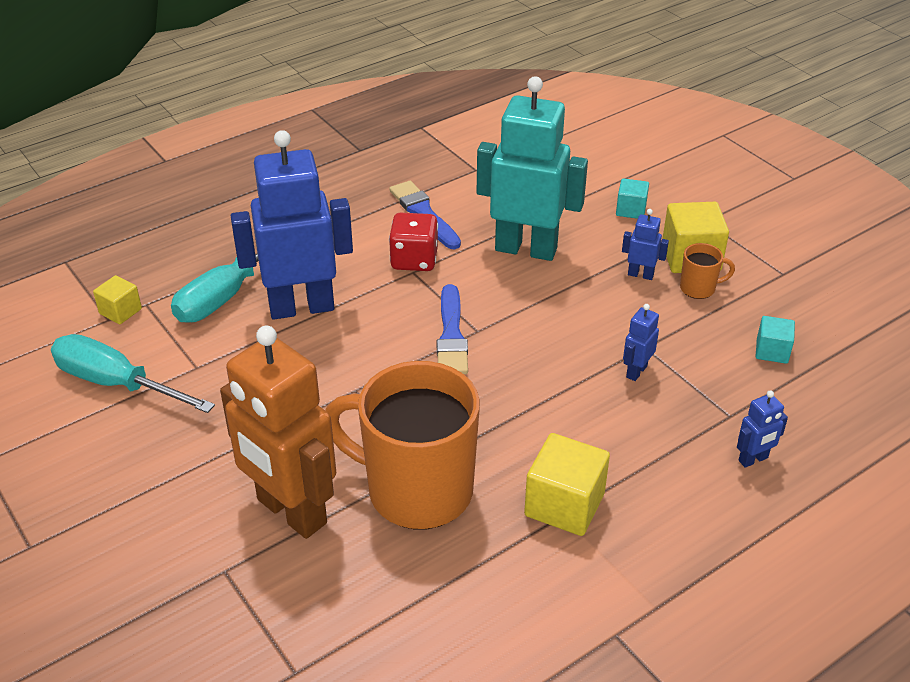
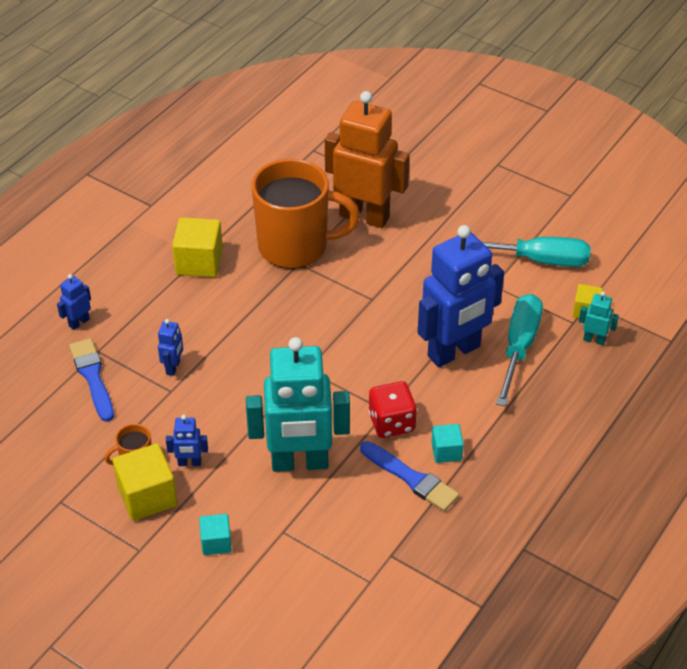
camera: 160 degrees right, 5 degrees up
blue brush [437,284,468,374] -> blue brush moved to [69,338,114,422]
turquoise cube [756,316,795,364] -> turquoise cube moved to [431,424,464,463]
none -> turquoise robot [579,291,619,345]

